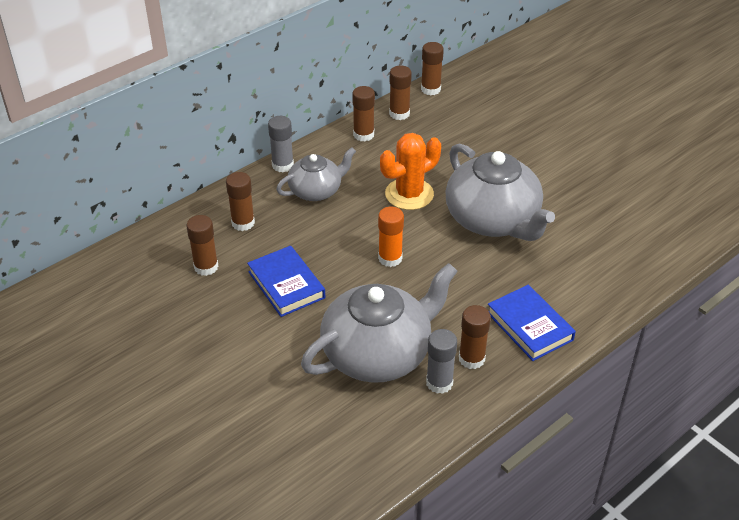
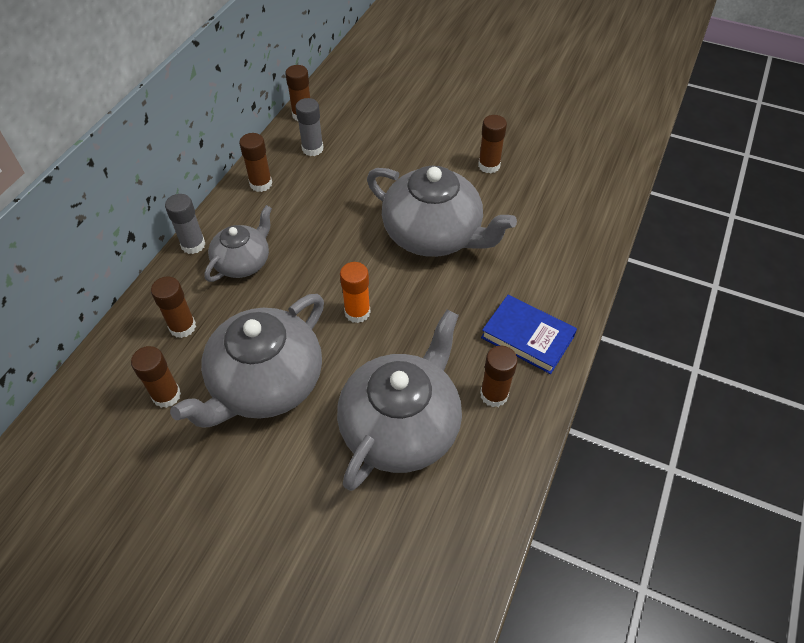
camera: 25 degrees left, 10 degrees up
blue book [247,246,325,317] -> grey teapot [170,294,324,428]
orange cactus [380,133,441,210] -> none
brown glue stick [389,66,412,120] -> brown glue stick moved to [478,115,507,173]
grey glue stick [426,329,457,394] -> grey glue stick moved to [295,98,324,156]

